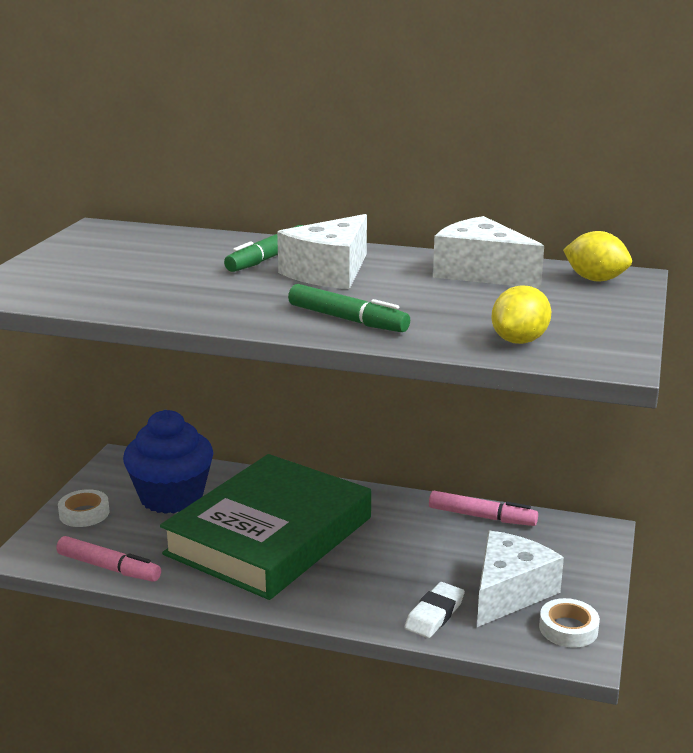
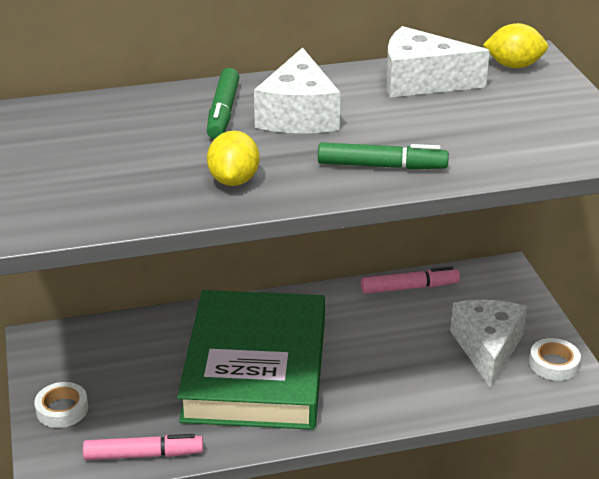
camera: 30 degrees left, 10 degrees up
blue cupcake [123,410,214,514] -> none
white eraser [404,582,465,638] -> none
yellow lemon [492,285,551,344] -> yellow lemon moved to [207,131,260,186]

